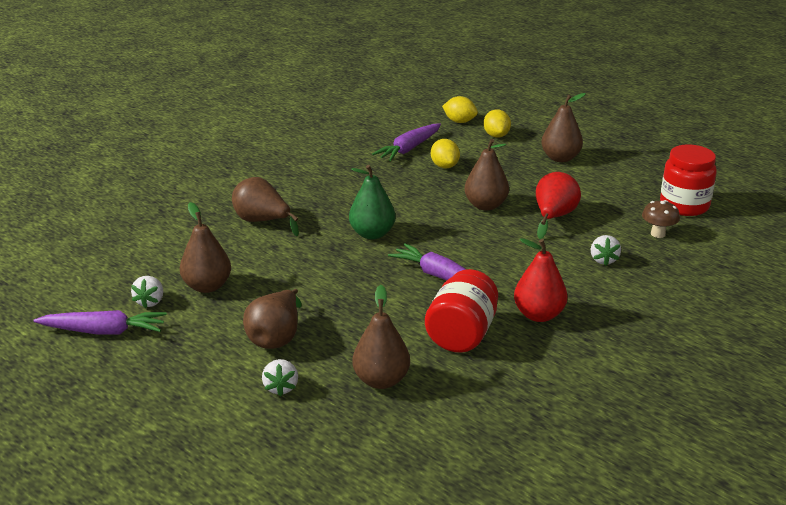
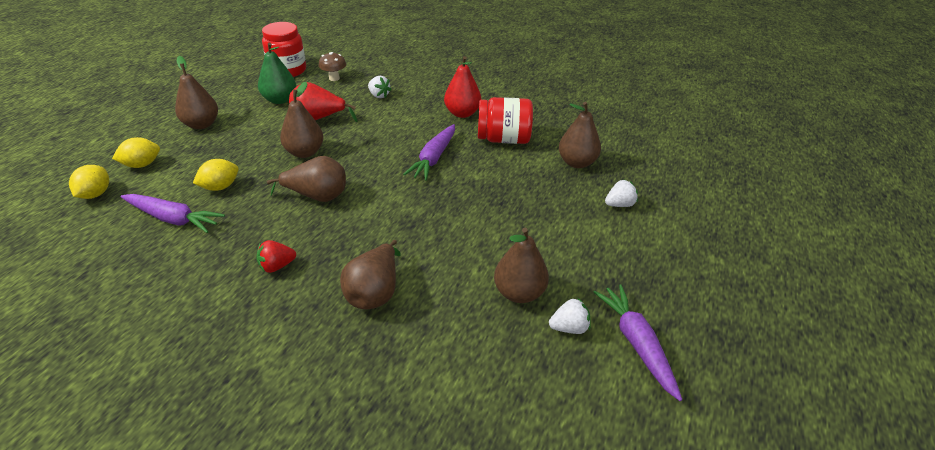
camera: 110 degrees left, 10 degrees up
brown pear [243,289,302,349] -> brown pear moved to [267,156,346,202]
green pear [349,165,396,239] -> green pear moved to [258,43,296,104]
white strawberry [591,235,621,266] -> white strawberry turned 60 degrees clockwise [368,76,392,98]
none -> red strawberry [256,240,296,273]

